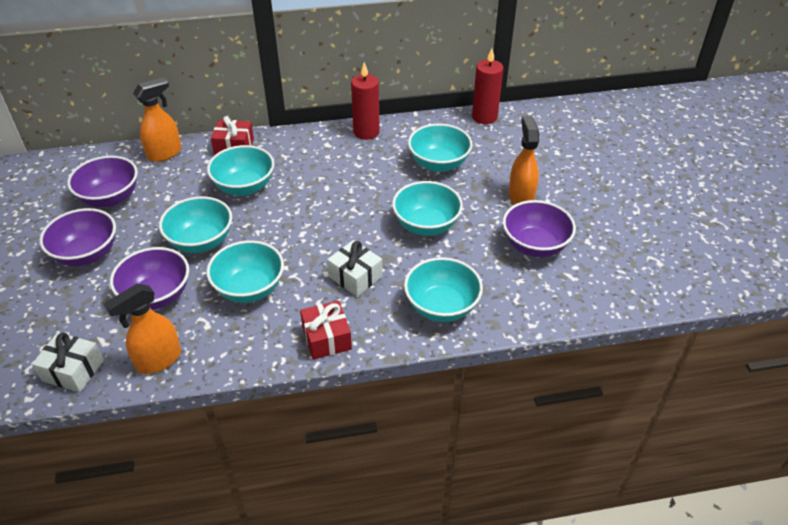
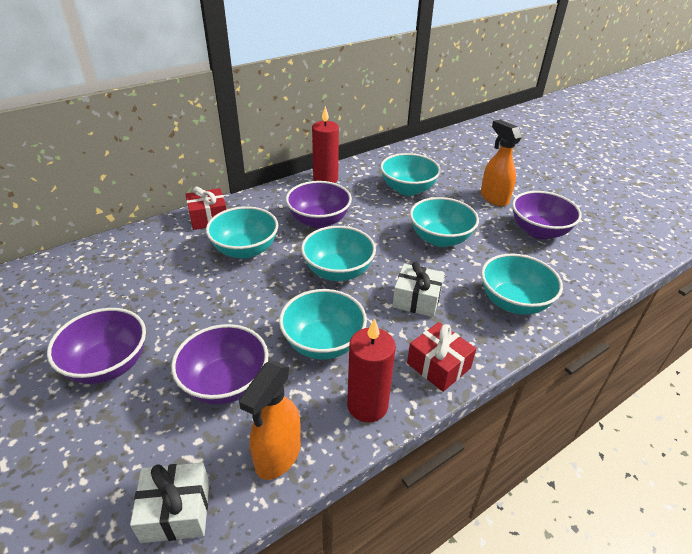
camera: 25 degrees left, 5 degrees down
purple bowl [67,156,138,207] -> purple bowl moved to [286,181,352,228]
orange spray bottle [133,77,181,162] -> none
turquoise bowl [159,196,232,253] -> turquoise bowl moved to [301,226,376,281]
red candle [472,48,504,124] -> red candle moved to [347,318,396,422]

